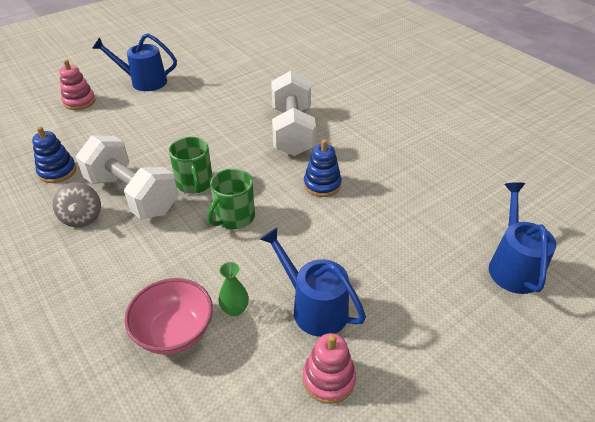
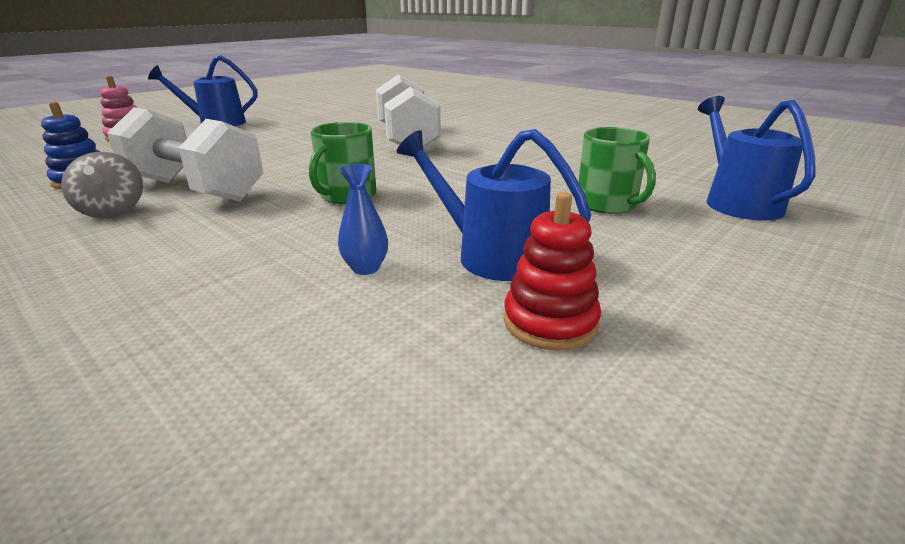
camera: 10 degrees left, 15 degrees down
pink bowl [124,278,213,355] -> none
green mug [169,137,213,194] -> green mug moved to [578,127,656,214]
green vase [219,262,249,316] -> blue vase [338,164,388,275]
pink stacking toy [302,333,356,404] -> red stacking toy [504,192,601,351]
blue stacking toy [304,139,342,197] -> none

